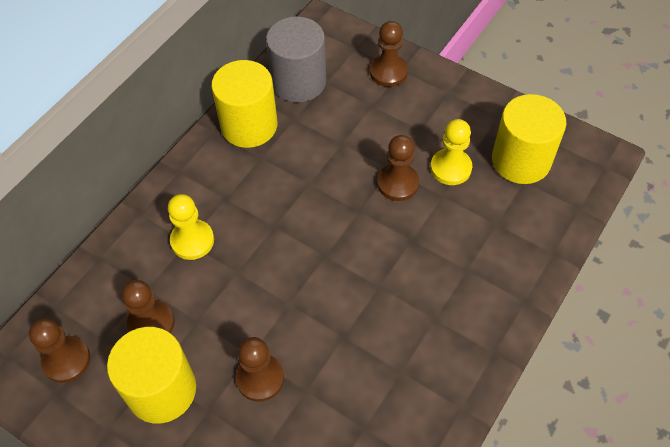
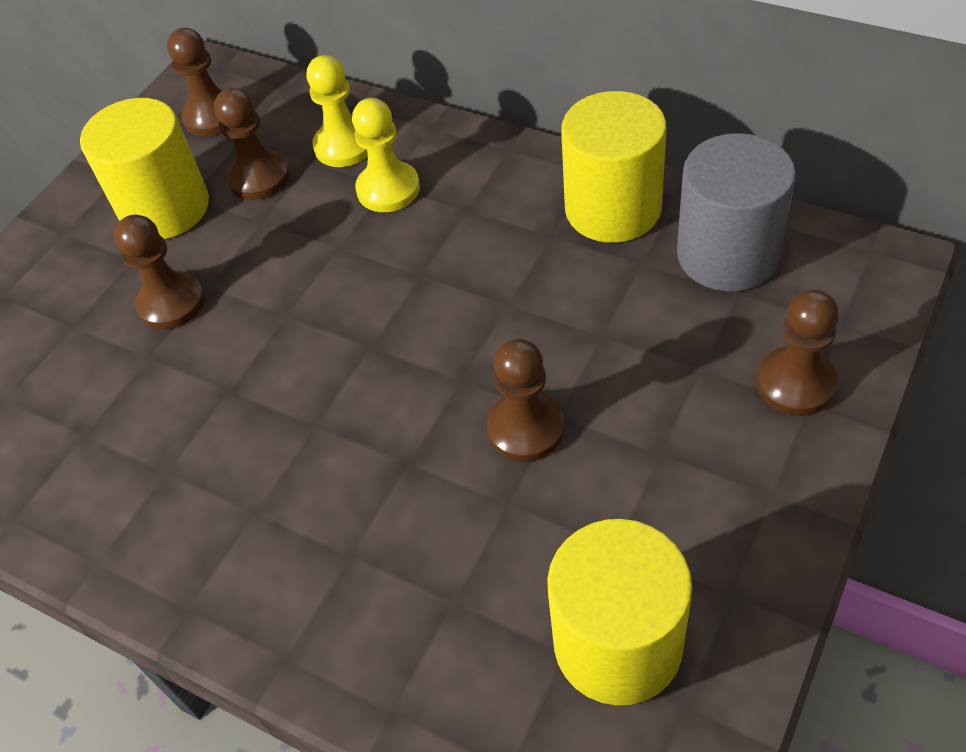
camera: 90 degrees right, 5 degrees down
yellow pawn [430,119,472,185] -> yellow pawn moved to [306,55,368,167]

